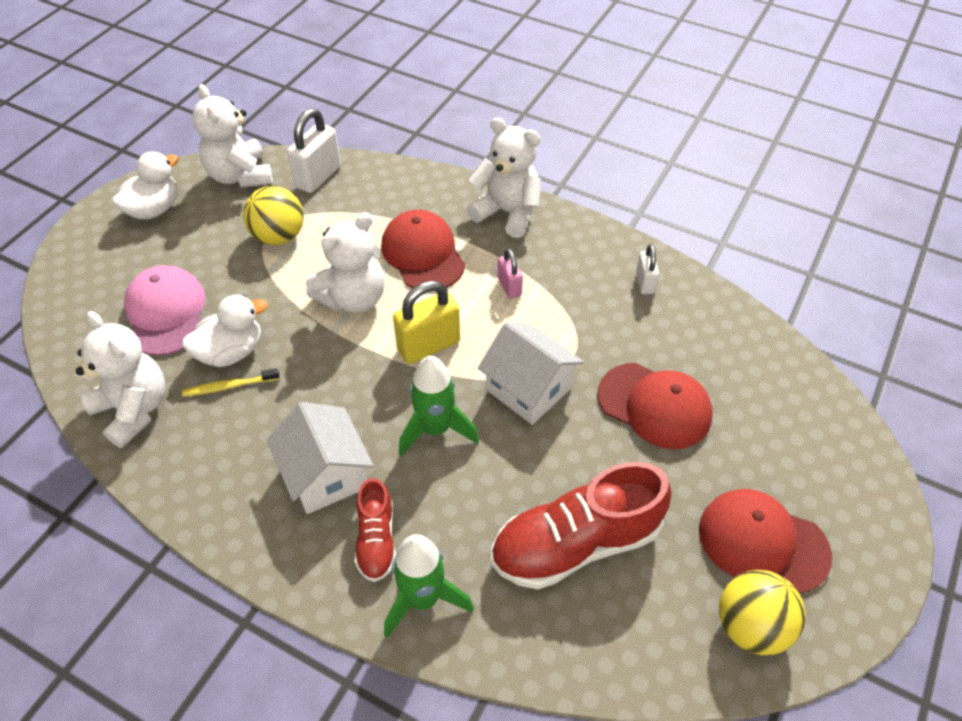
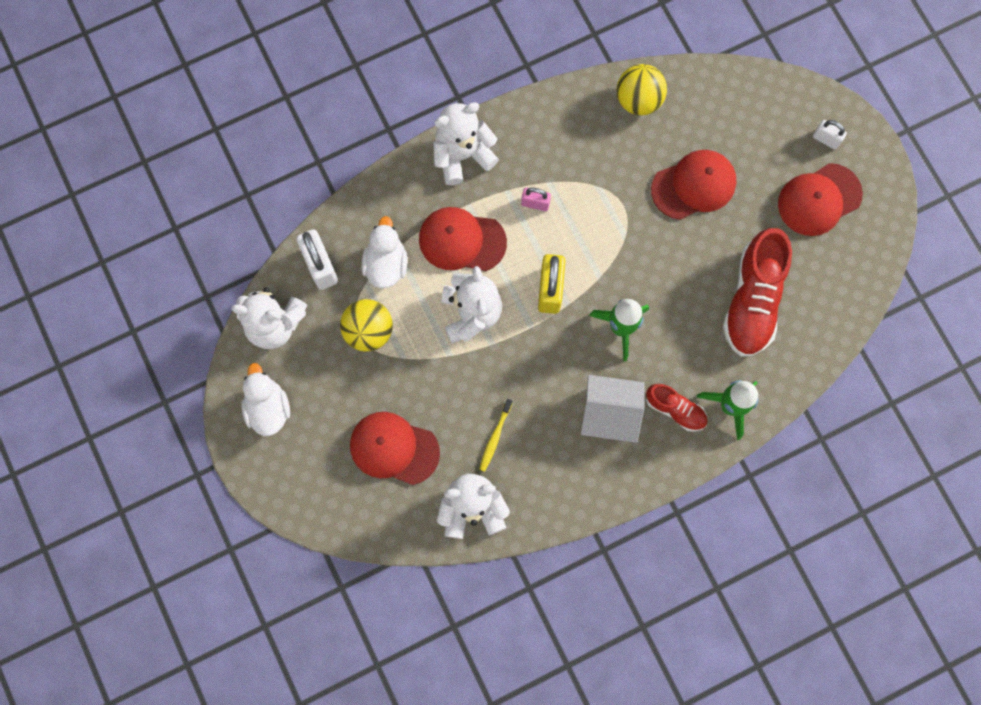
camera: 55 degrees left, 25 degrees up
pink cap [124,265,205,356] -> red cap [350,412,440,485]
white duck [183,294,268,367] -> white duck moved to [362,216,408,288]
white house [478,323,583,425] -> none
white padlock [636,244,659,294] -> white padlock moved to [813,120,847,150]
yellow ball [719,570,806,655] -> yellow ball moved to [617,64,667,115]

